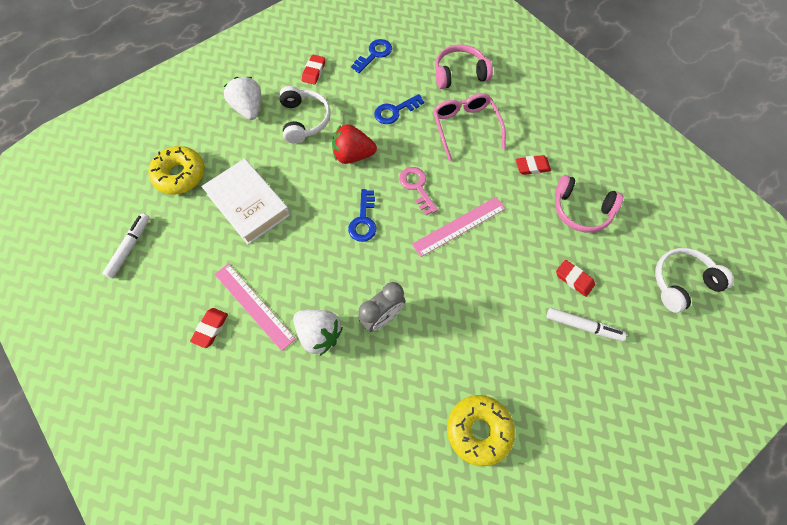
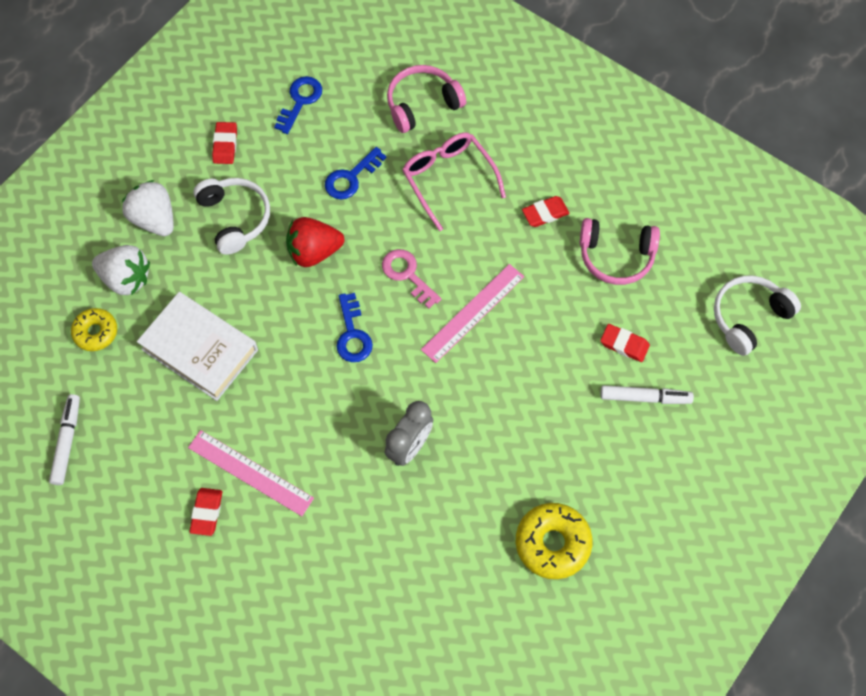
camera: 15 degrees left, 0 degrees up
yellow donut [148,146,205,195] -> yellow donut [71,308,117,351], size x0.64
white strawberry [293,310,343,356] -> white strawberry moved to [92,245,150,295]

